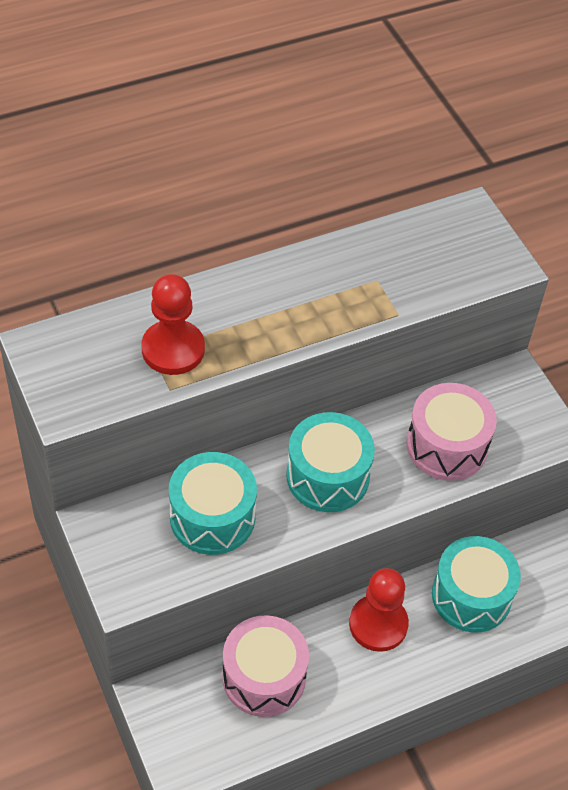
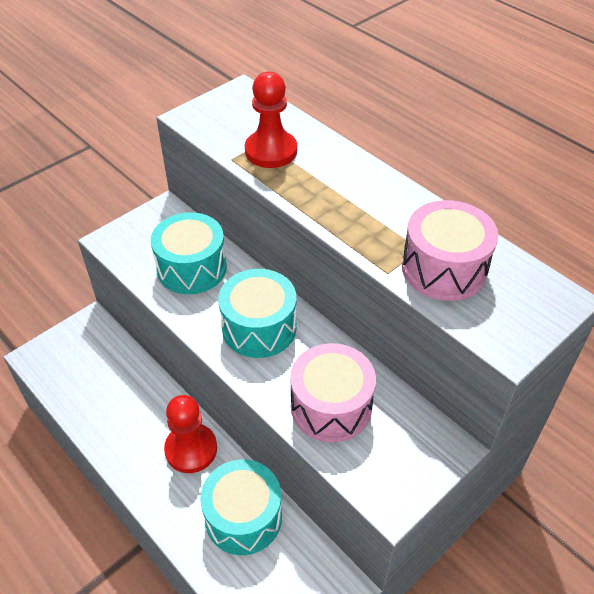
camera: 75 degrees right, 5 degrees down
pink drum [222,615,309,717] -> pink drum moved to [402,200,498,301]

